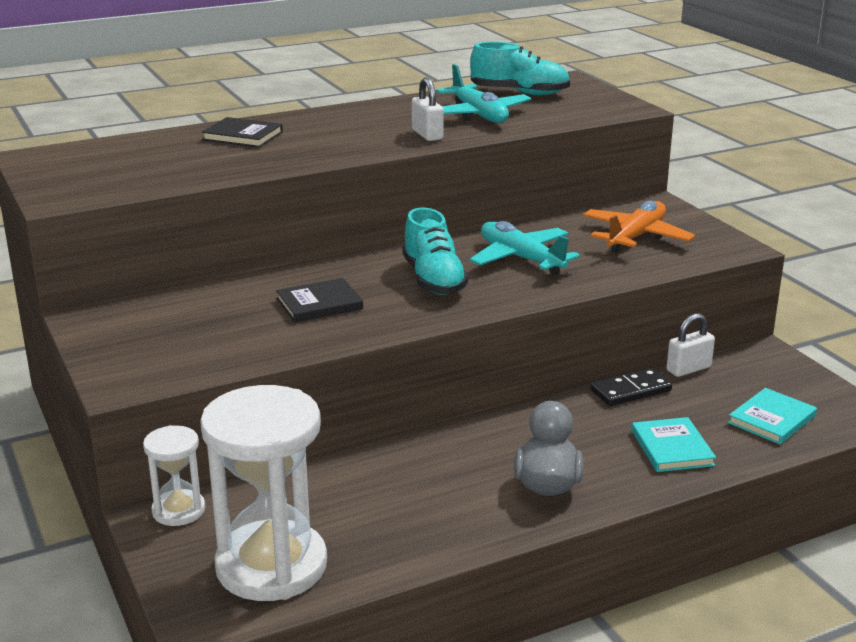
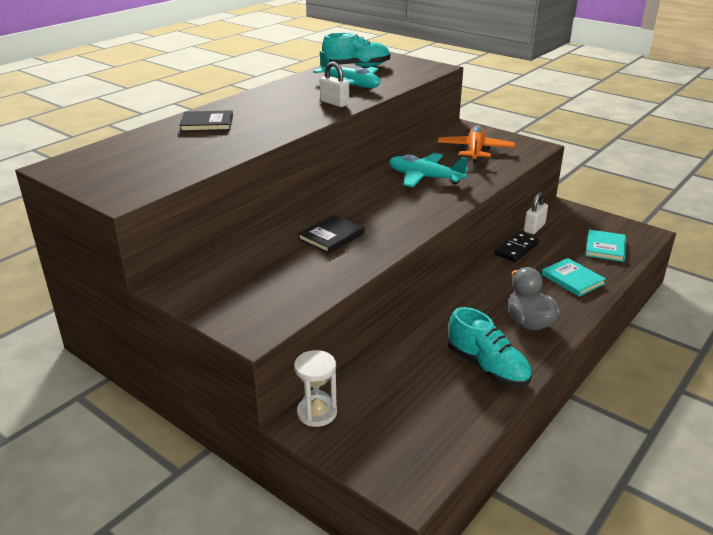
camera: 25 degrees left, 5 degrees up
white hourglass [200,385,327,601] -> none
turquoise shoe [403,208,468,295] -> turquoise shoe moved to [447,307,532,387]

